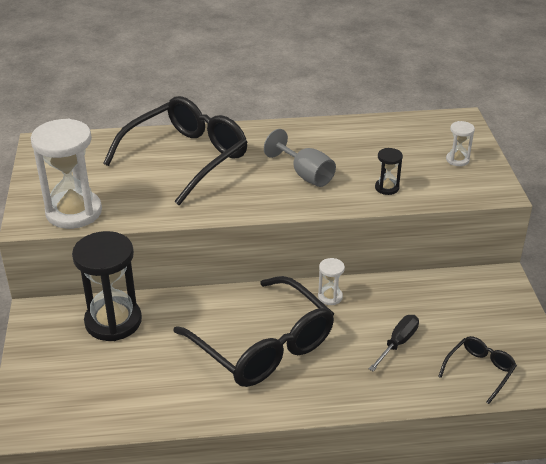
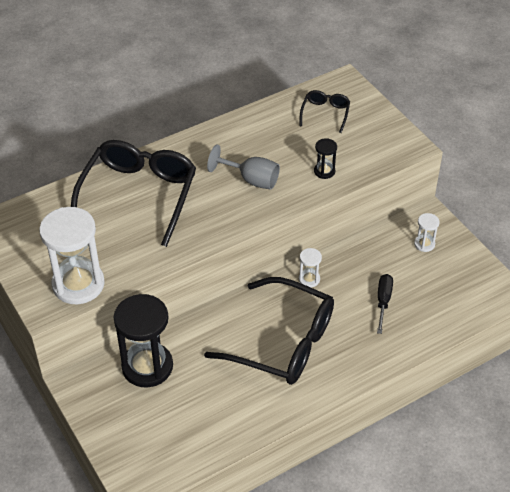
camera: 25 degrees left, 10 degrees up
black glasses [438,336,517,404] -> black glasses moved to [300,90,350,133]
white hourglass [446,121,475,166] -> white hourglass moved to [414,213,440,252]

